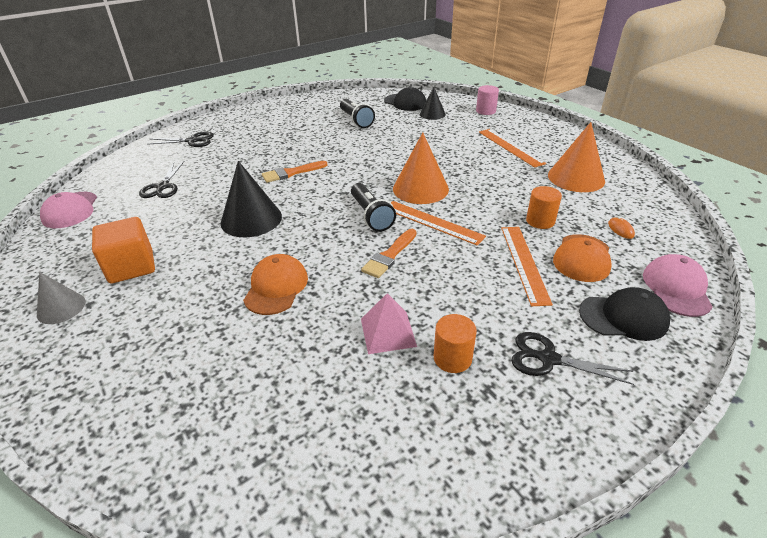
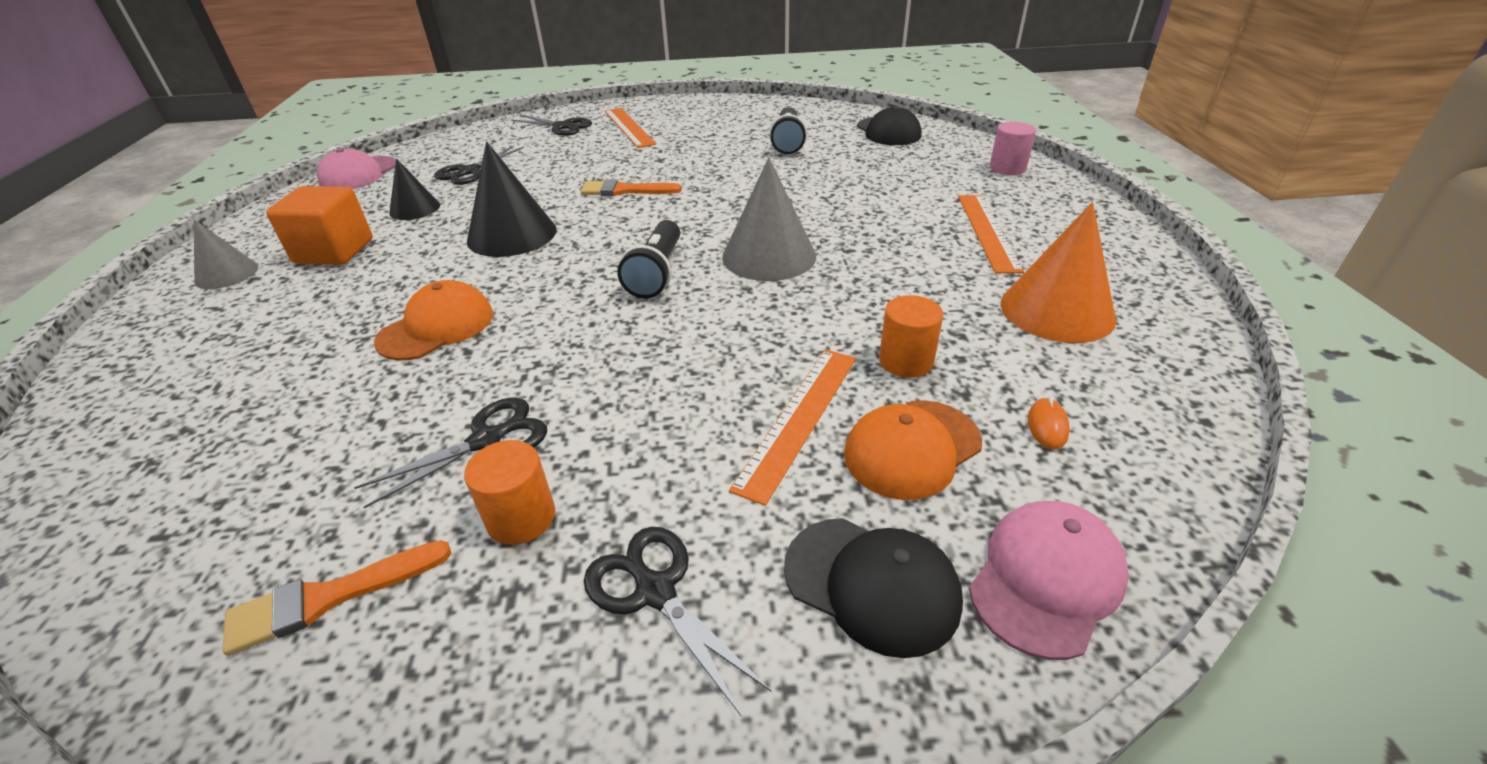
camera: 30 degrees right, 0 degrees up
orange brush [361,229,417,278] -> orange brush moved to [222,540,451,656]
pink pyramid [361,293,417,354] -> black scissors [354,397,547,509]
orange ruler [391,201,486,246] -> orange ruler moved to [605,108,656,148]
orange cone [393,132,449,204] -> grey cone [722,157,816,281]
black cone [420,87,446,120] -> black cone moved to [389,158,440,220]

